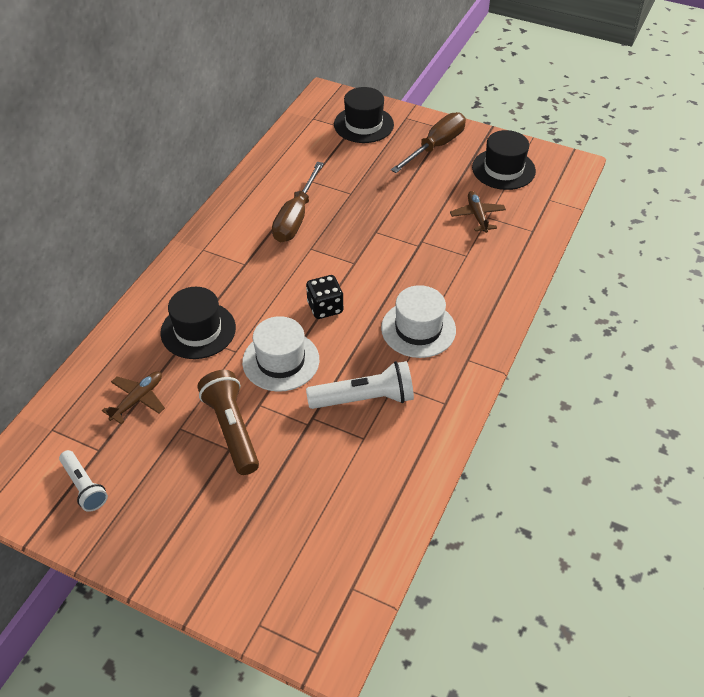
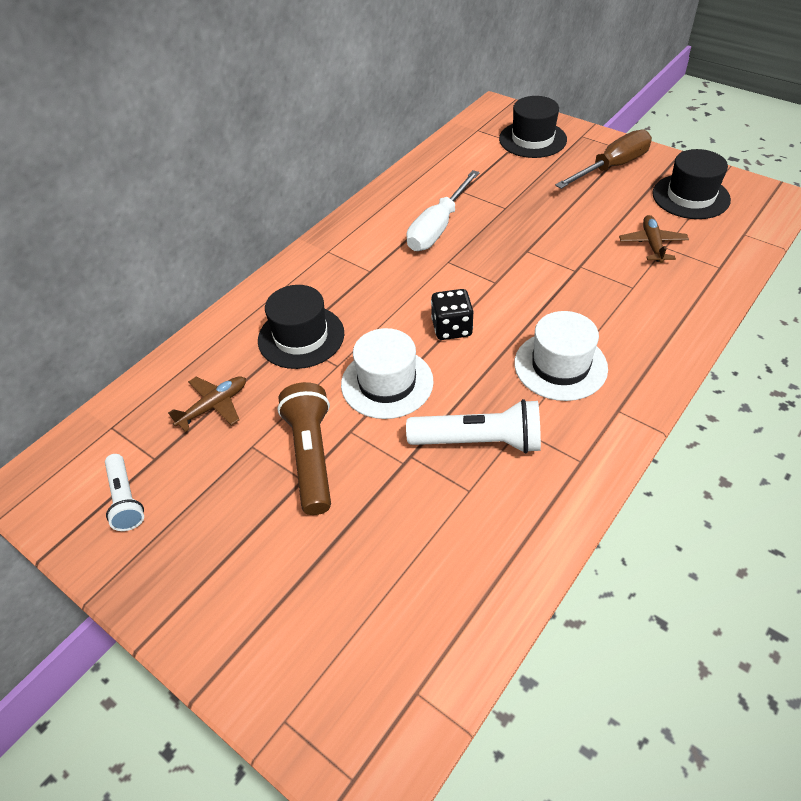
camera: 15 degrees right, 0 degrees up
brown screwdriver [272,162,324,242] -> white screwdriver [406,170,480,251]

